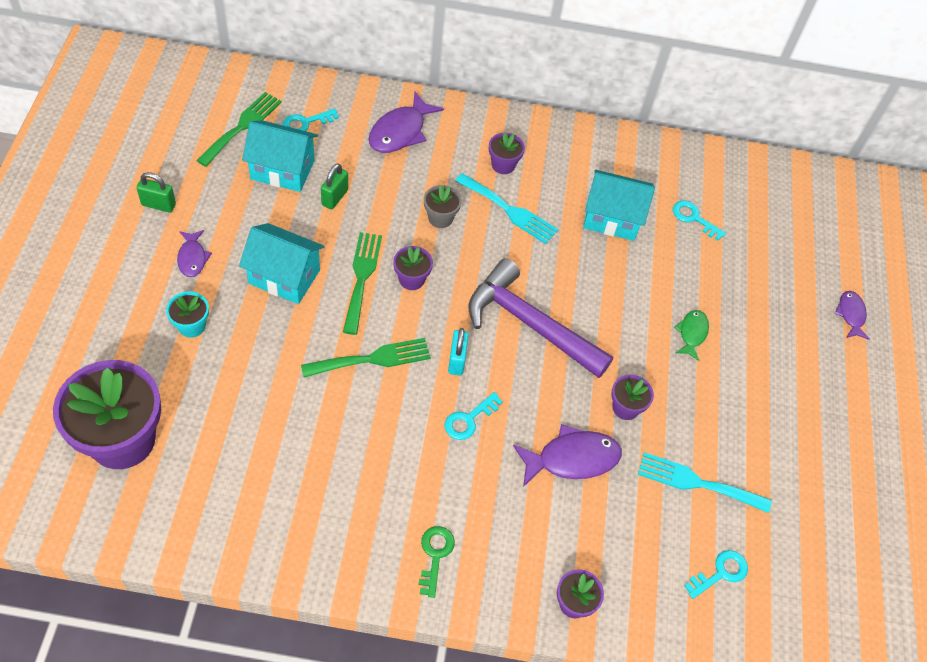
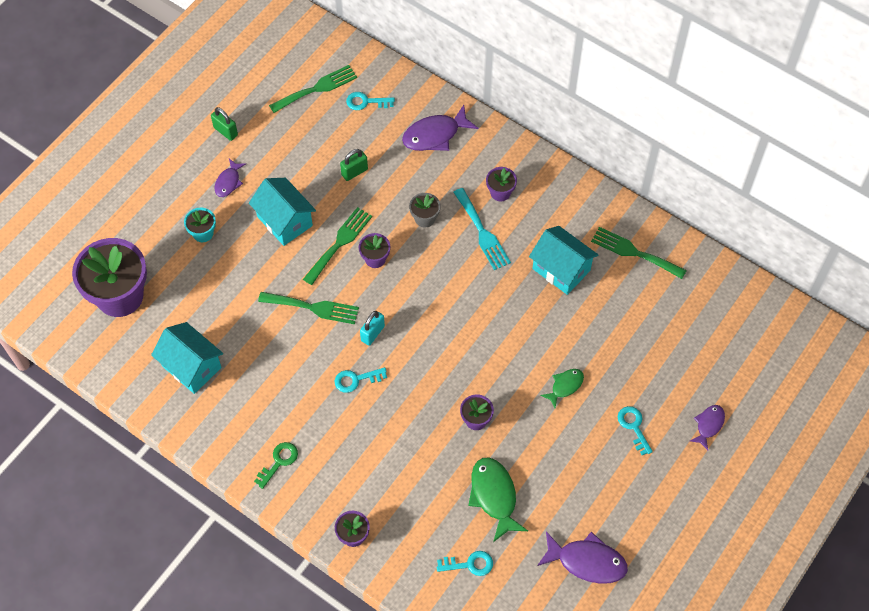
camera: 35 degrees right, 5 degrees up
turquoise house [242,120,318,192] -> turquoise house moved to [151,322,223,394]
purple hammer [468,258,613,378] -> none
purple fish [513,424,622,487] -> purple fish moved to [537,531,628,584]
turquoise fork [638,452,772,513] -> green fish [468,458,528,542]
turquoise key [673,200,726,241] -> turquoise key moved to [618,406,653,455]
none -> green fork [591,227,687,279]

